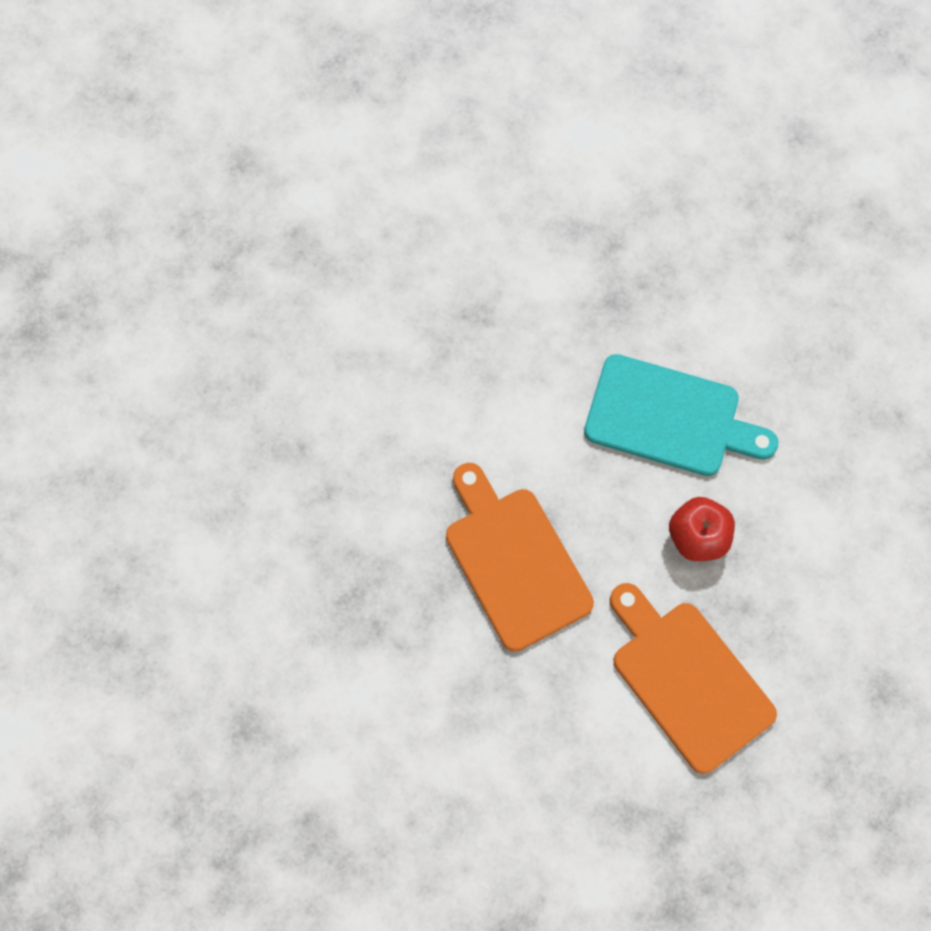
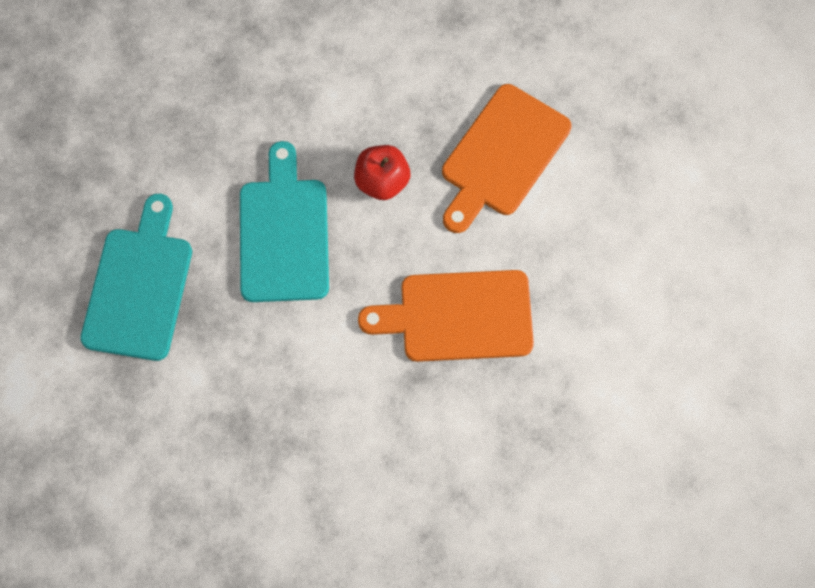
camera: 110 degrees left, 0 degrees up
orange cutting board [446,463,594,652] -> orange cutting board turned 45 degrees clockwise [358,270,534,362]
none -> turquoise cutting board [80,194,192,361]

